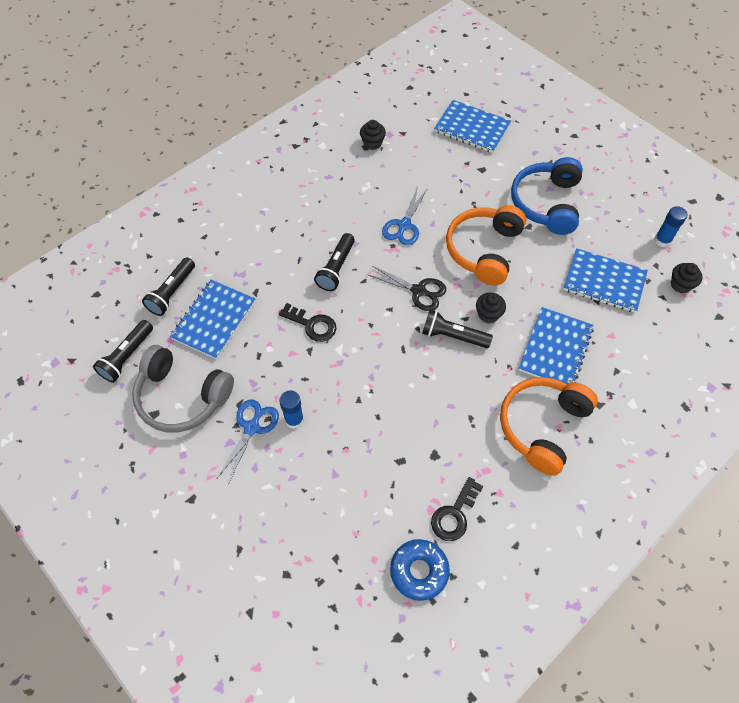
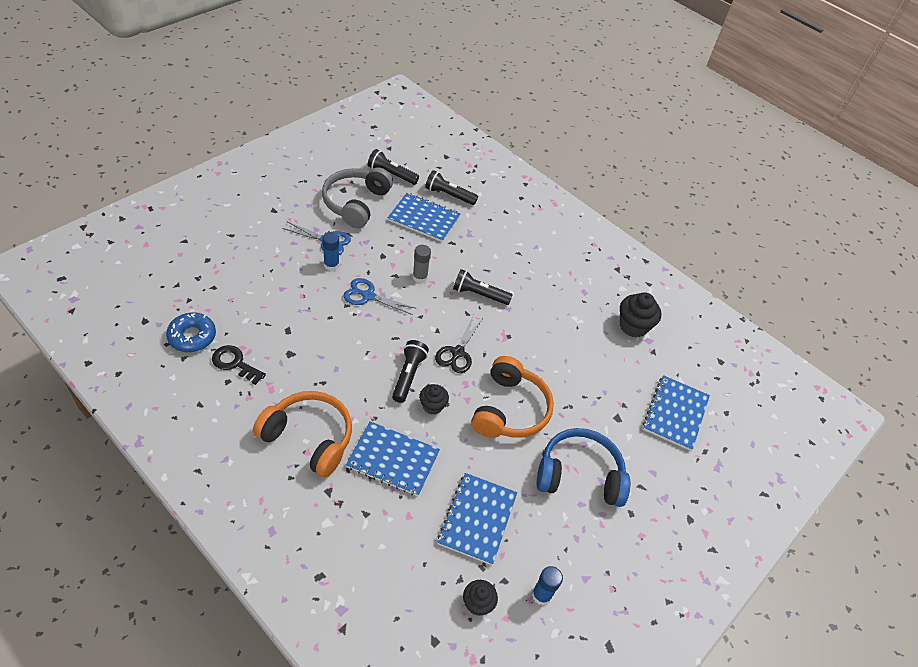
camera: 80 degrees right, 10 degrees down
black key [279,303,336,342] -> grey glue stick [413,245,431,283]
black cupcake [360,120,386,150] -> black cupcake [620,292,661,338], size x1.59
blue scissors [382,187,428,245] -> blue scissors moved to [343,278,417,315]
orange headphones [446,205,526,285] -> orange headphones turned 90 degrees clockwise [471,356,554,438]

